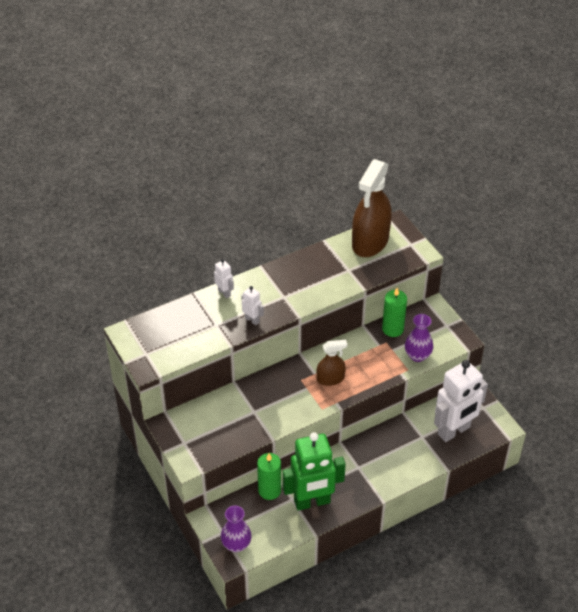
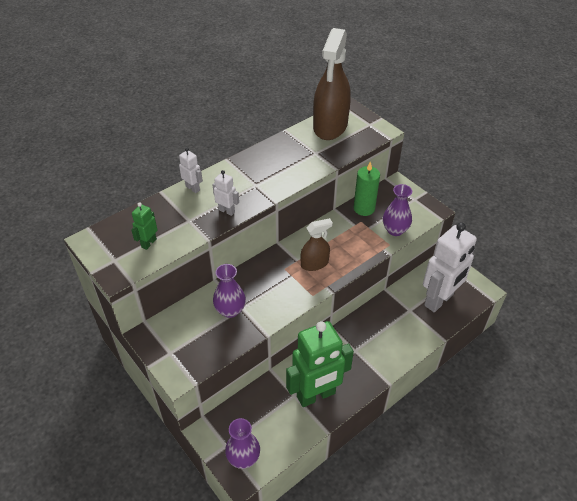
camera: 10 degrees left, 0 degrees up
green candle [257,453,281,500] -> none
none -> green robot [131,202,157,250]
none -> purple vase [213,264,246,318]

